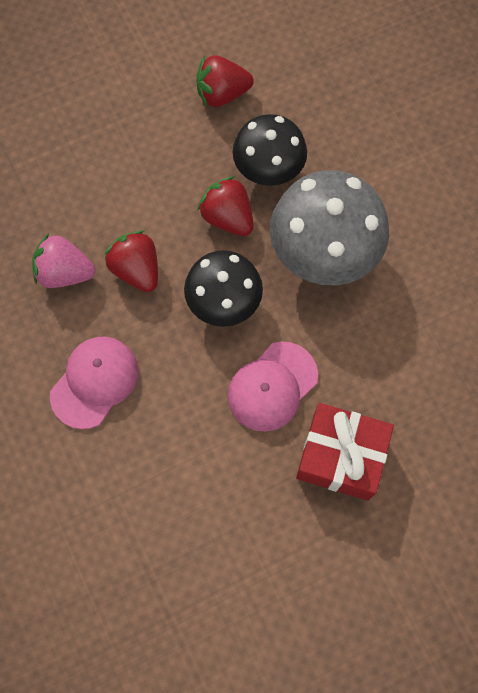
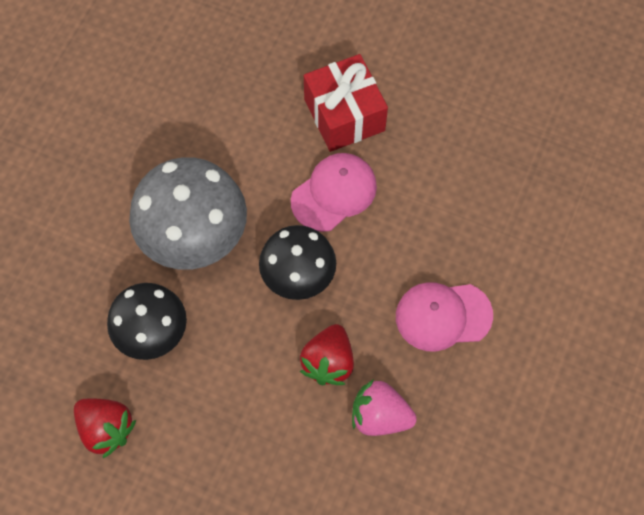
camera: 130 degrees left, 5 degrees down
pink strawberry [32,233,95,288] -> pink strawberry turned 135 degrees clockwise [352,379,417,436]
red strawberry [197,176,254,236] -> none
pink cap [228,341,318,432] -> pink cap turned 45 degrees counterclockwise [291,153,377,232]

